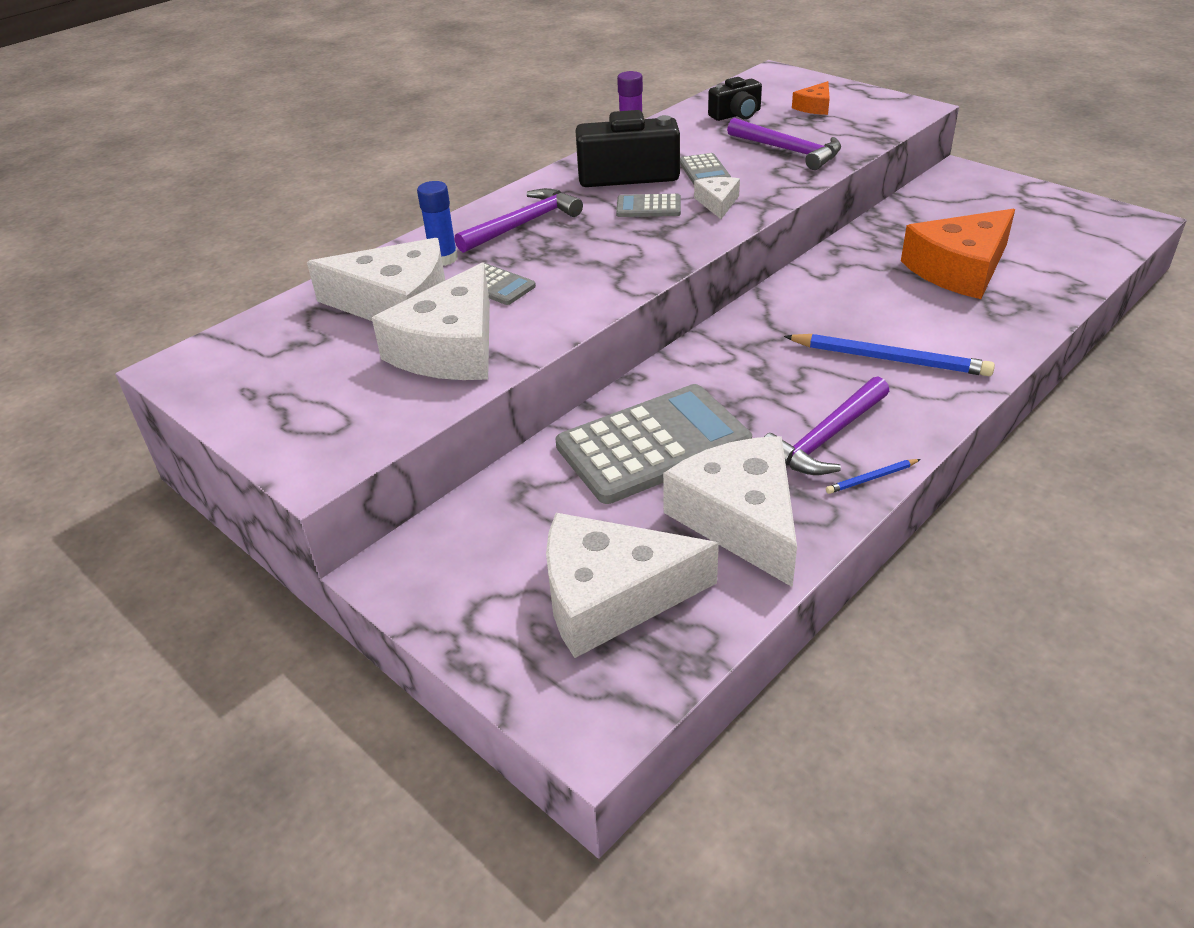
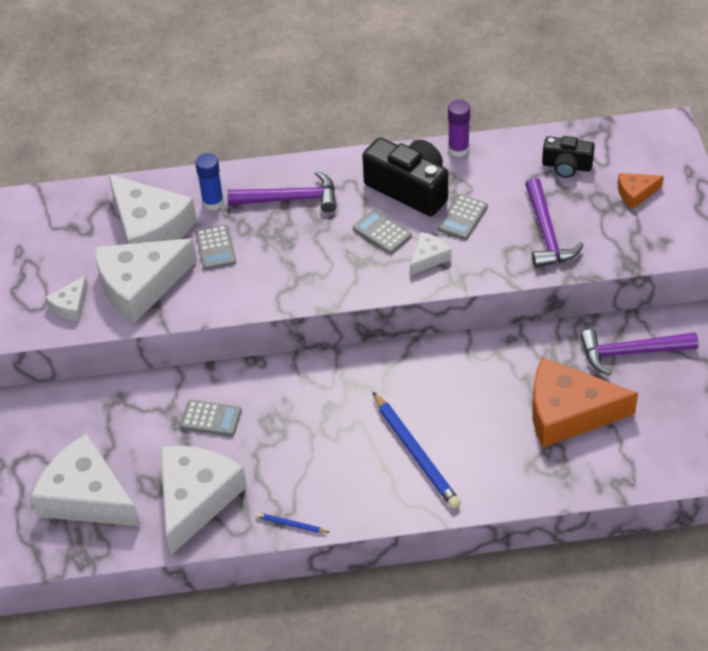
camera: 40 degrees right, 10 degrees up
grey calculator [556,384,752,504] -> grey calculator [180,400,242,436], size x0.46
purple hammer [764,376,889,475] -> purple hammer moved to [580,329,699,376]
none -> white cheese [45,276,88,321]

